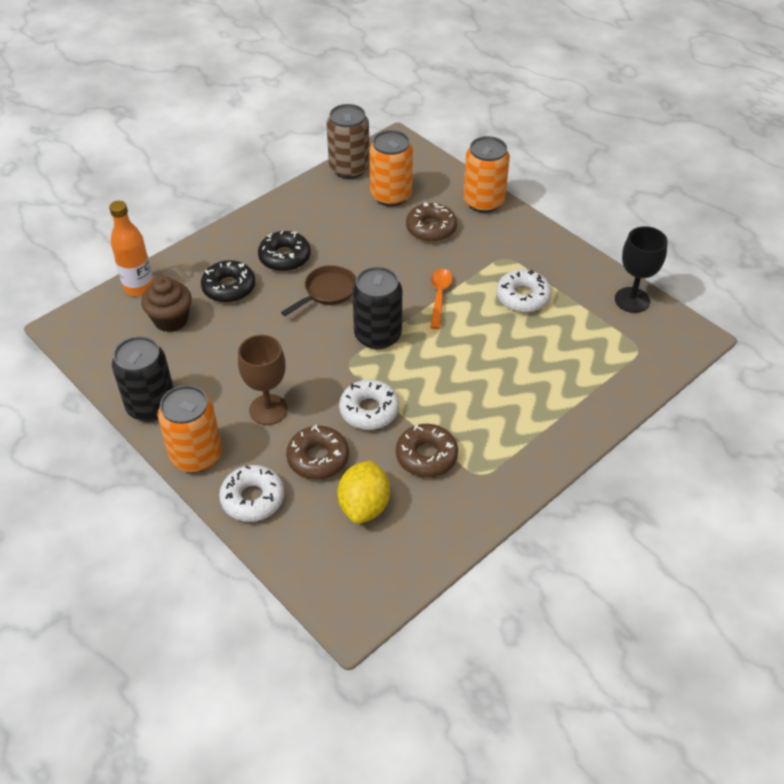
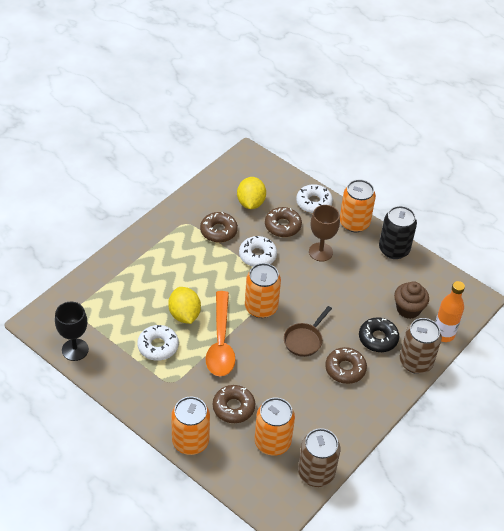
camera: 170 degrees right, 0 degrees up
black donut [258,231,311,271] -> brown donut [325,347,367,384]
black can [352,267,402,349] -> orange can [245,263,281,318]
orange spoon [430,269,452,329] -> orange spoon [205,291,235,376], size x1.80
none -> yellow lemon [168,287,201,324]
none -> brown can [400,318,442,374]

